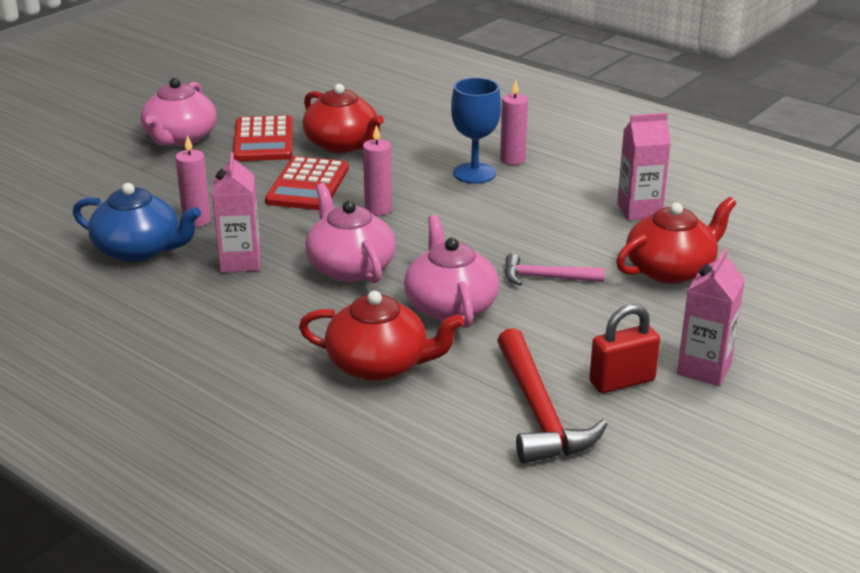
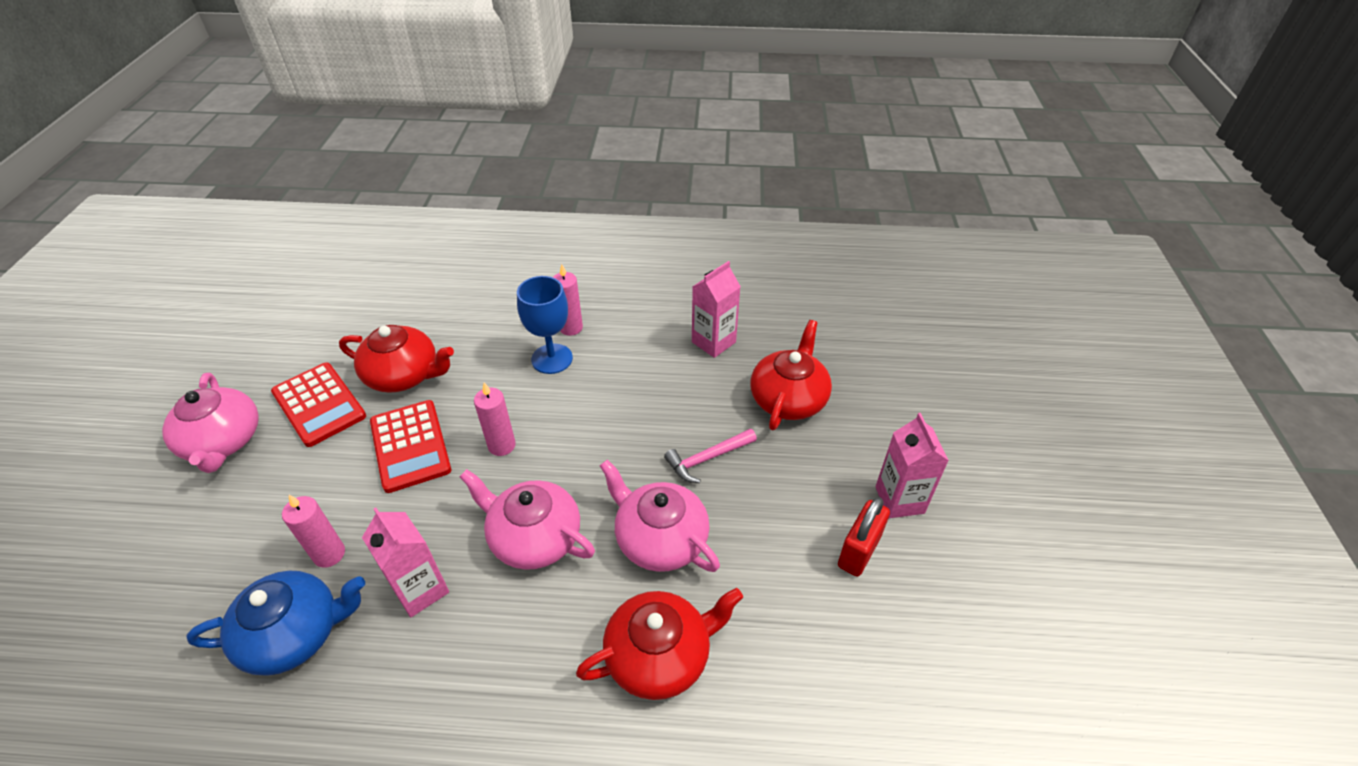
camera: 35 degrees left, 15 degrees up
red hammer [497,328,608,463] -> none

